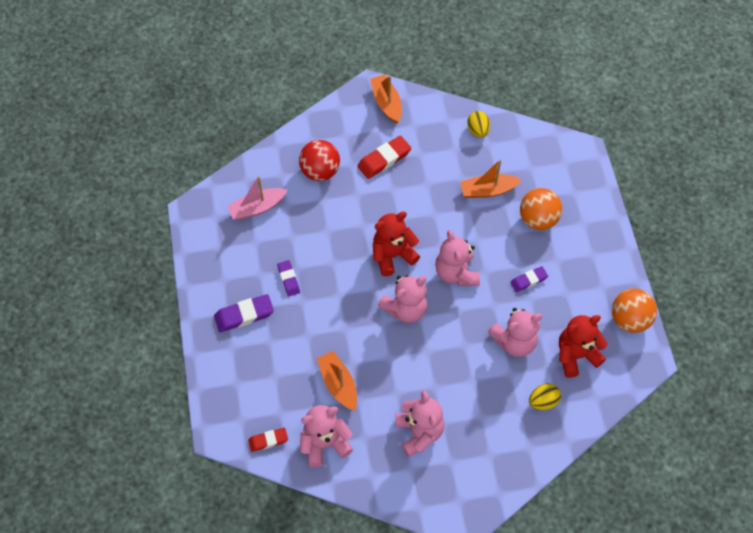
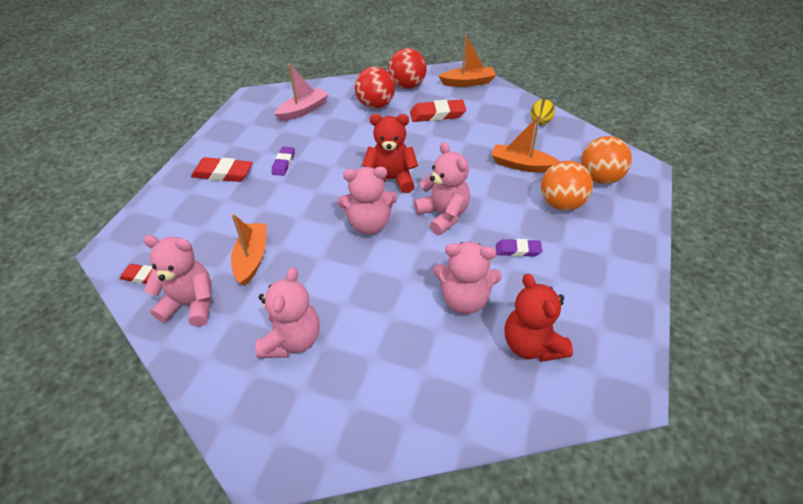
camera: 30 degrees right, 15 degrees down
purple eraser [214,294,274,332] -> red eraser [191,157,253,182]
pink boat [227,176,287,220] -> pink boat turned 135 degrees clockwise [274,64,329,121]
orange boat [370,74,402,124] -> orange boat turned 75 degrees clockwise [439,34,496,87]
pink teddy bear [435,230,480,286] -> pink teddy bear turned 135 degrees clockwise [414,142,470,235]
yellow egg [529,383,561,410] -> none
red teddy bear [559,315,608,378] -> red teddy bear turned 120 degrees counterclockwise [505,274,573,362]
orange ball [612,289,657,333] -> orange ball moved to [581,136,632,184]
none -> red ball [388,48,427,89]

